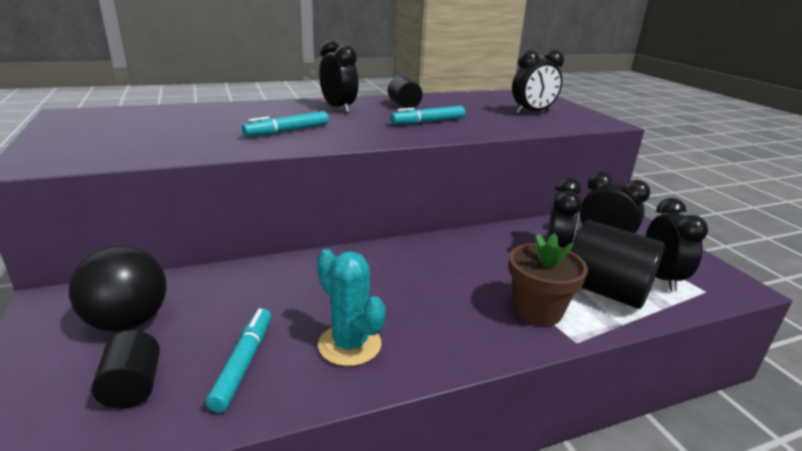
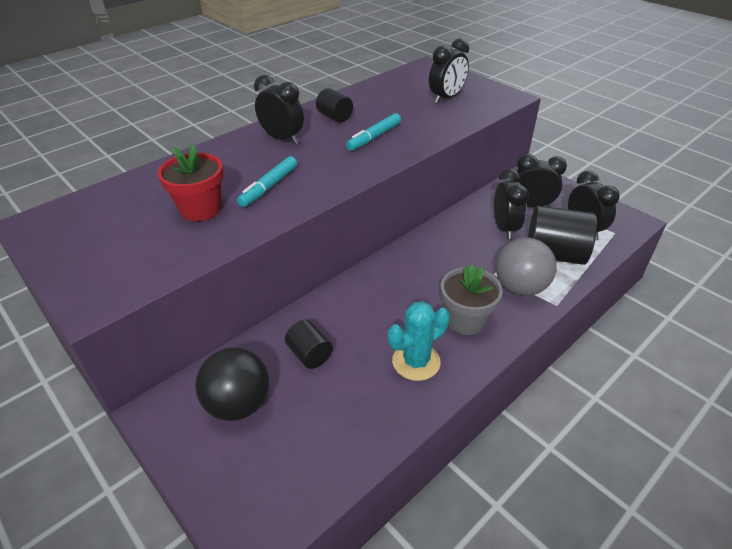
camera: 20 degrees left, 15 degrees up
black cylinder [91,331,160,409] -> black cylinder moved to [285,320,333,369]
turquoise marker [206,309,271,413] -> none
turquoise cactus [317,249,386,366] -> turquoise cactus turned 60 degrees counterclockwise [388,301,450,381]
brown flower pot [509,233,588,326] -> grey ball [496,238,557,296]
none -> red flower pot [158,144,223,221]
none -> grey flower pot [441,265,503,335]

